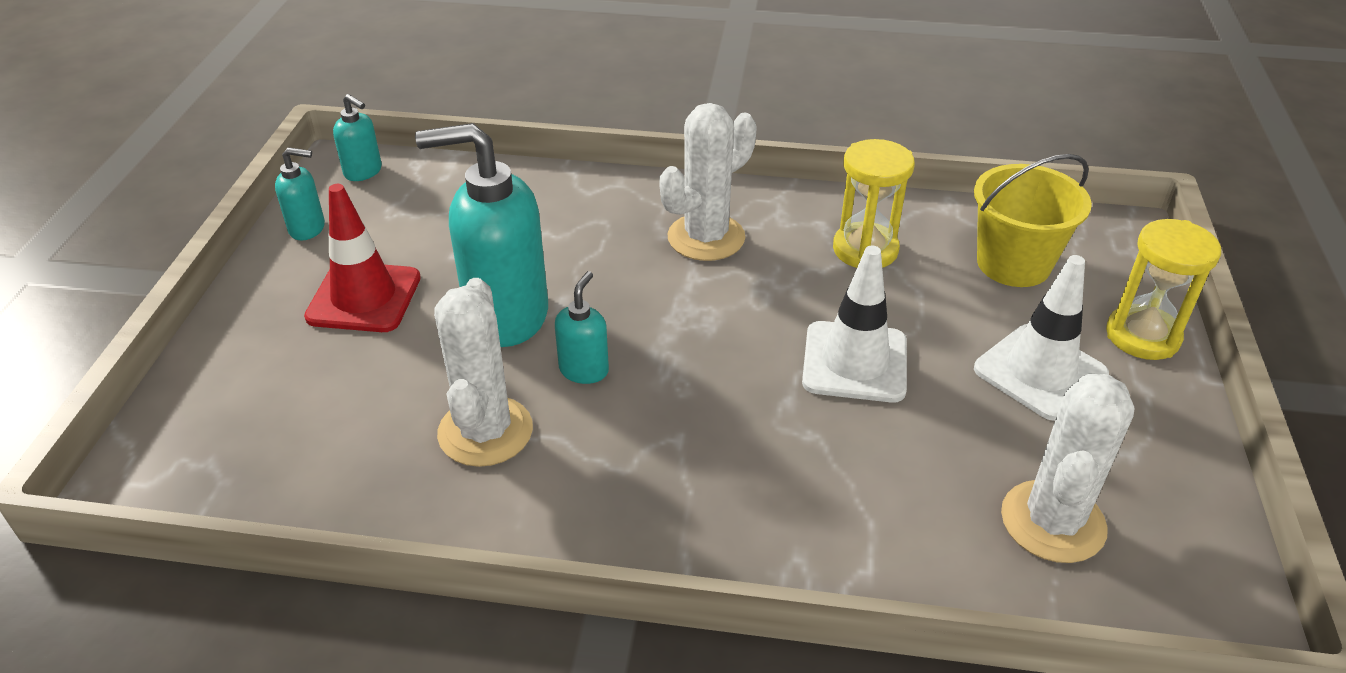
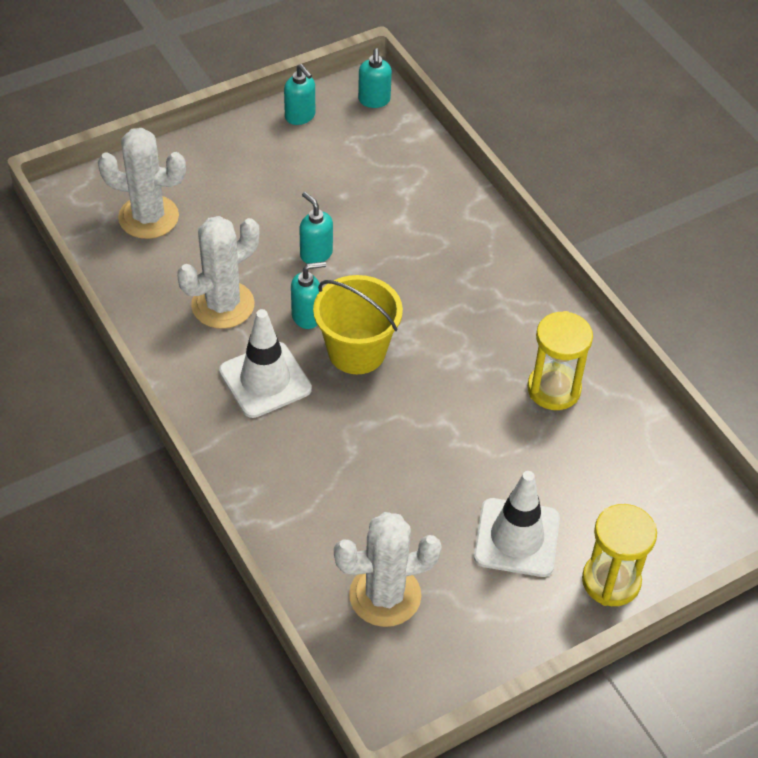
camera: 50 degrees right, 10 degrees up
red traffic cone [304,184,421,332] -> none
turquoise soap dispenser [415,123,548,347] -> turquoise soap dispenser [300,192,333,264], size x0.47
white cactus [659,103,757,261] -> white cactus moved to [98,128,186,239]
white traffic cone [802,246,907,403] -> white traffic cone moved to [219,309,312,418]
yellow bucket [974,154,1092,287] -> yellow bucket moved to [313,275,403,374]

